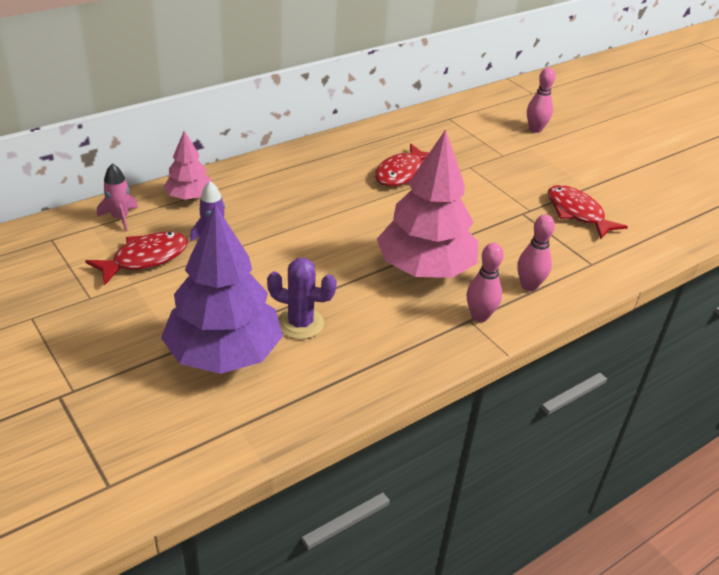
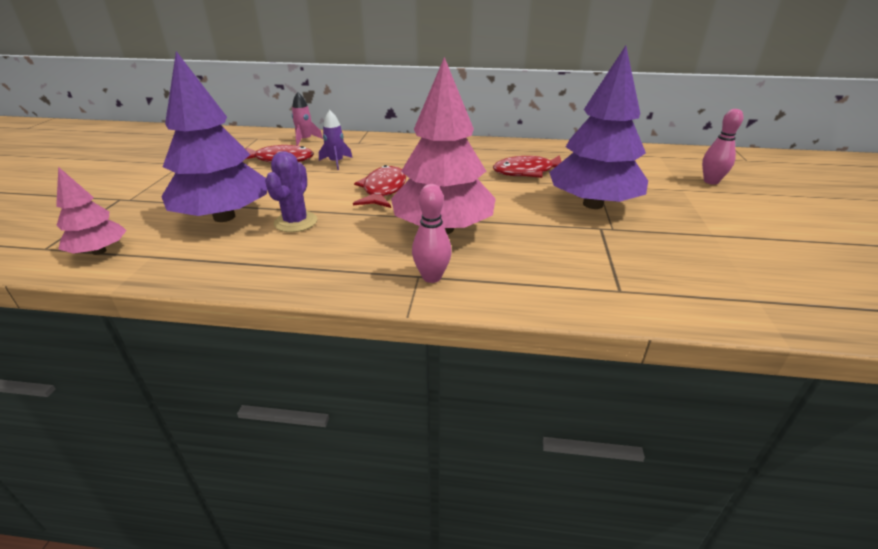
camera: 45 degrees right, 5 degrees down
pink tree [163,131,212,200] -> pink tree moved to [56,167,127,255]
purple cactus [267,258,337,339] -> purple cactus turned 45 degrees clockwise [265,151,317,232]
pink bowling pin [518,214,555,291] -> none
red fish [548,185,628,239] -> red fish moved to [353,165,406,208]
none -> purple tree [549,45,648,209]

